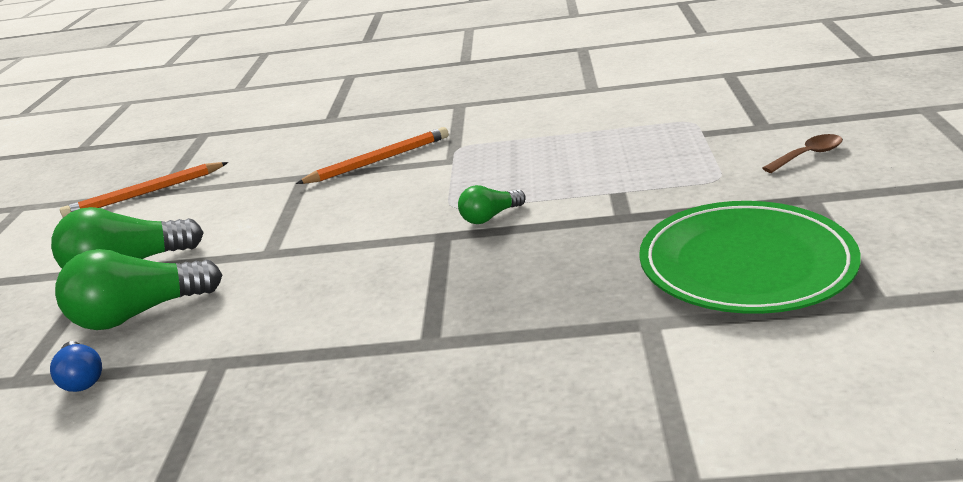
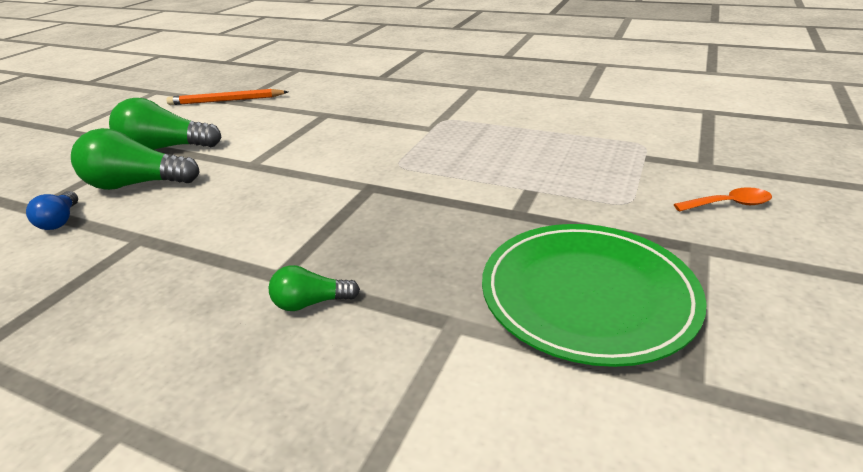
camera: 20 degrees right, 5 degrees up
orange pencil [296,127,449,184] -> none
green light bulb [458,185,526,224] -> green light bulb moved to [268,265,360,311]
brown spoon [762,134,843,173] -> orange spoon [674,187,772,212]

